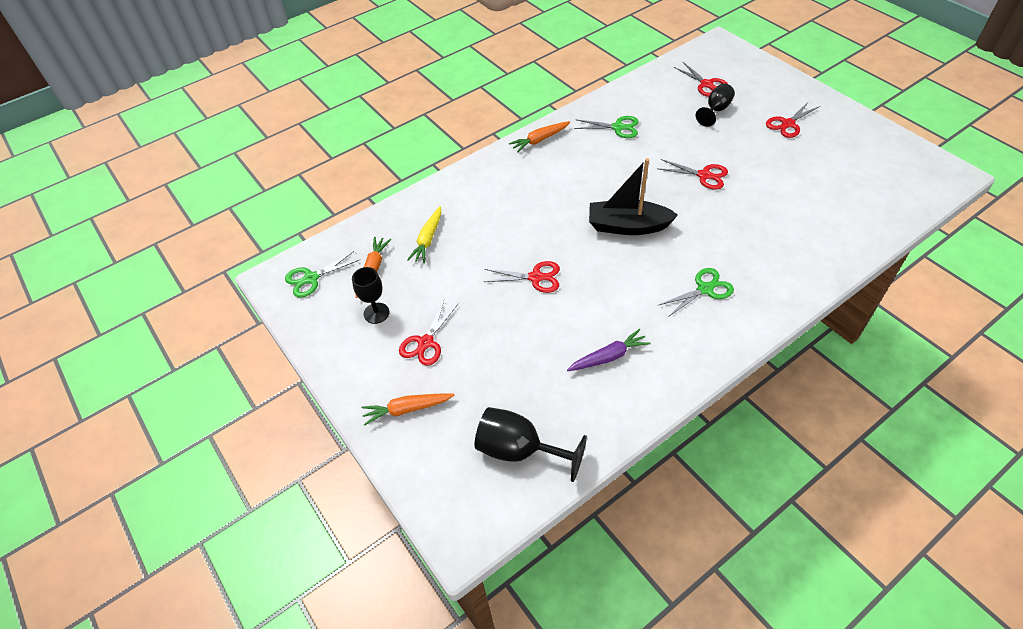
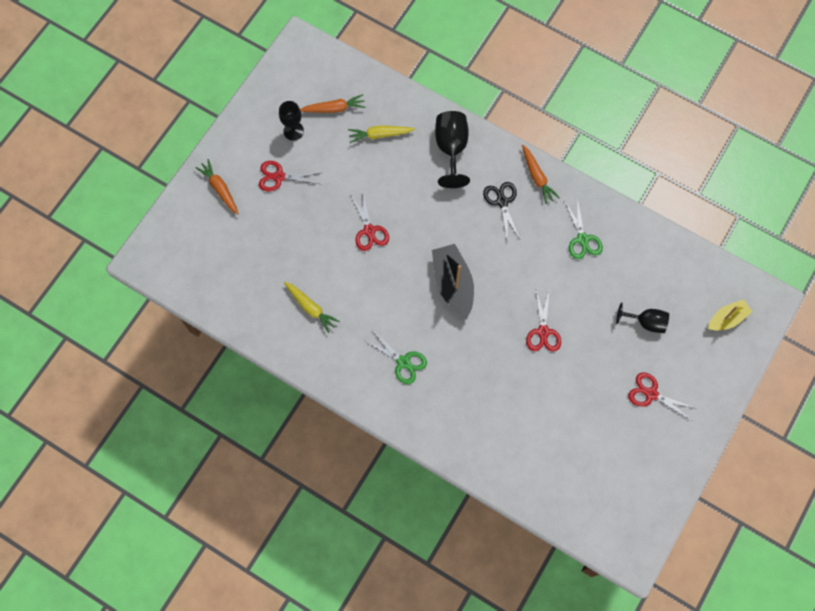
camera: 65 degrees right, 20 degrees up
green scissors [285,251,359,298] -> none
black goblet [475,407,587,482] -> black goblet moved to [435,111,470,188]
orange carrot [509,121,570,152] -> orange carrot turned 150 degrees counterclockwise [522,145,560,204]
purple carrot [567,329,651,371] -> yellow carrot [284,281,340,333]
red scissors [674,62,728,97] -> none
none -> black scissors [483,182,520,240]
none -> yellow boat [708,299,752,331]

